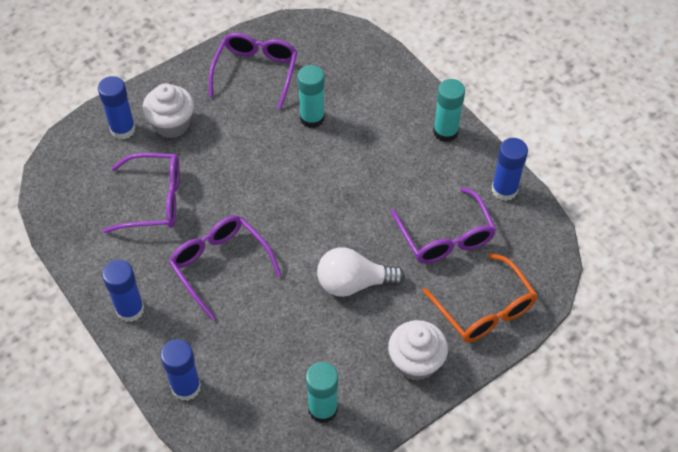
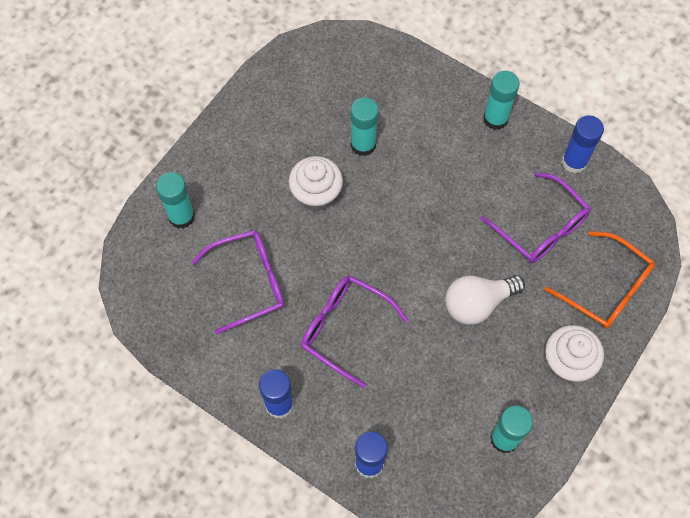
camera: 20 degrees left, 10 degrees up
blue glue stick [98,76,136,139] -> turquoise glue stick [156,172,195,229]
white cupcake [142,83,194,138] -> white cupcake moved to [289,156,343,211]
purple glasses [209,33,298,109] -> none

